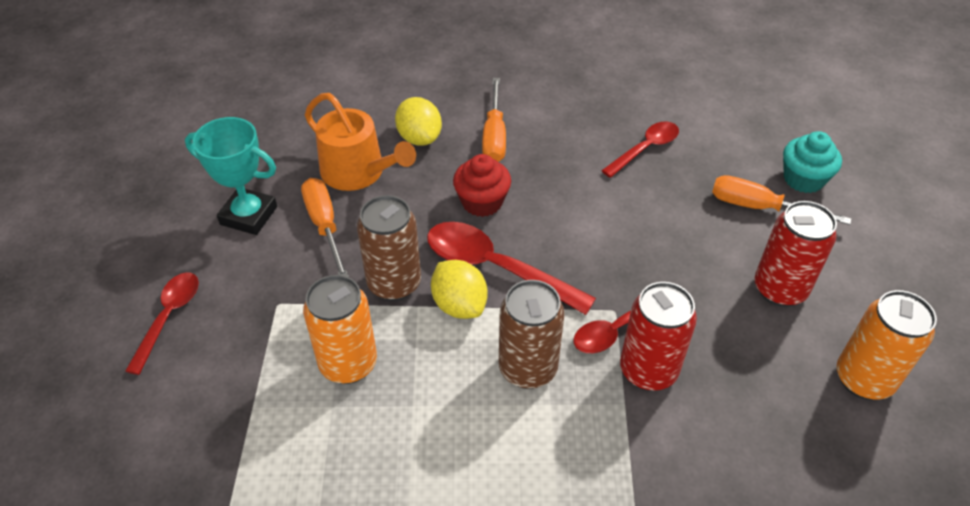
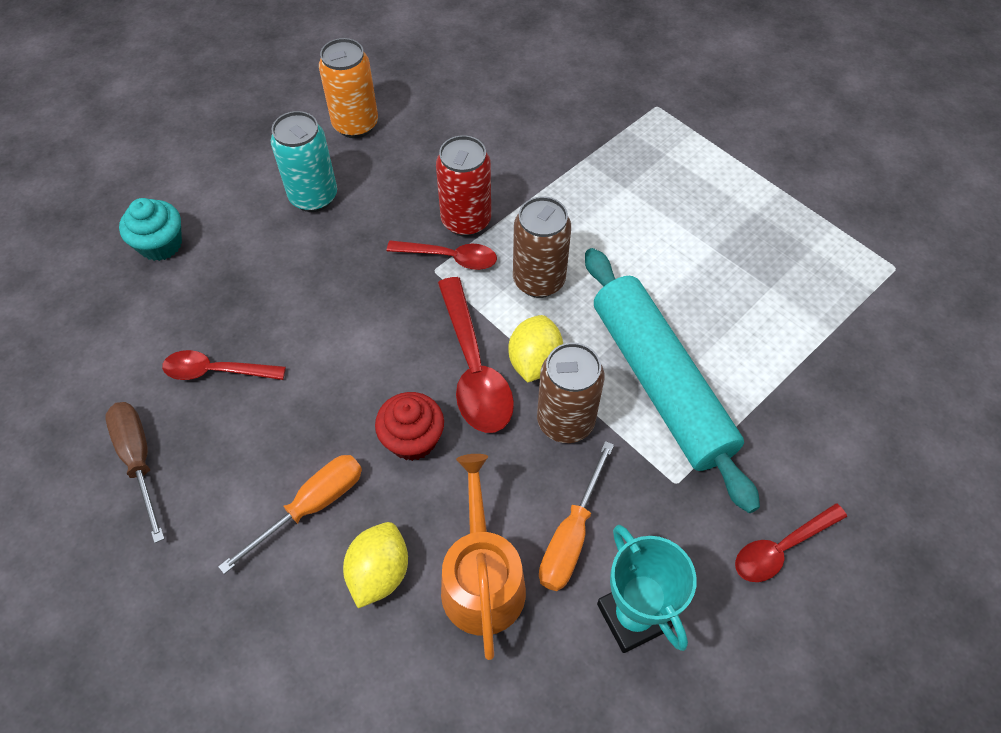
camera: 135 degrees left, 10 degrees up
orange can [303,275,377,384] -> turquoise rolling pin [585,248,760,513]
orange screwdriver [712,175,851,225] -> none
red can [755,201,837,307] -> turquoise can [271,111,337,212]
none -> brown screwdriver [105,402,165,543]

